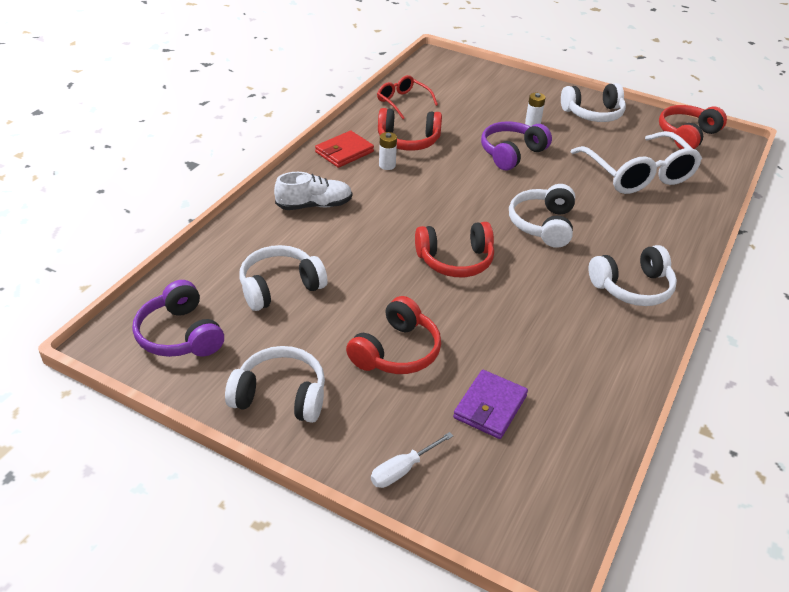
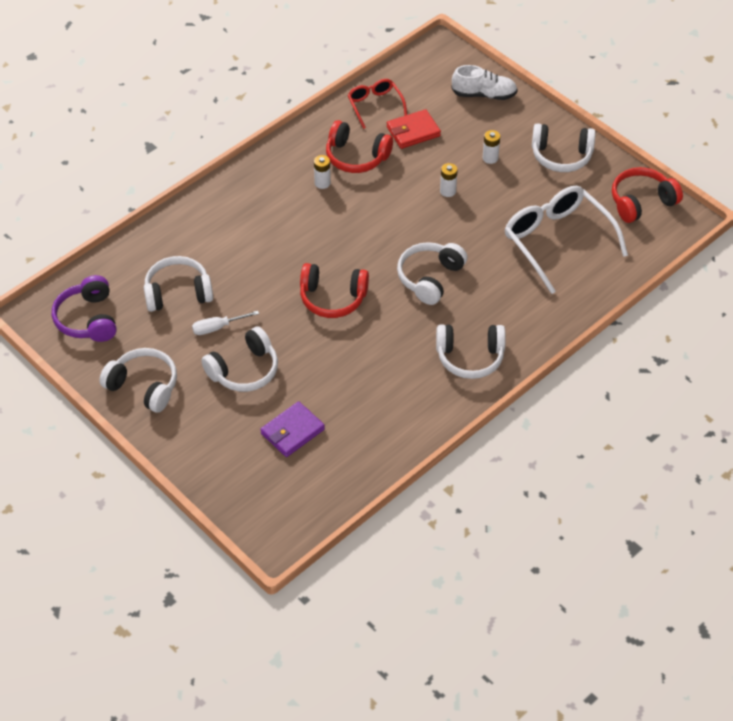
camera: 20 degrees right, 10 degrees up
white shoe [274,172,352,210] -> white shoe moved to [451,65,518,100]
red wallet [315,131,374,168] -> red wallet moved to [387,109,441,149]
red headphones [346,296,441,374] -> white headphones [201,326,278,392]
white screwdriver [371,432,453,488] -> white screwdriver moved to [192,311,259,335]
purple headphones [481,121,552,170] -> white battery [440,163,457,197]
white glasses [571,131,702,194] -> white glasses turned 150 degrees clockwise [505,186,628,294]

